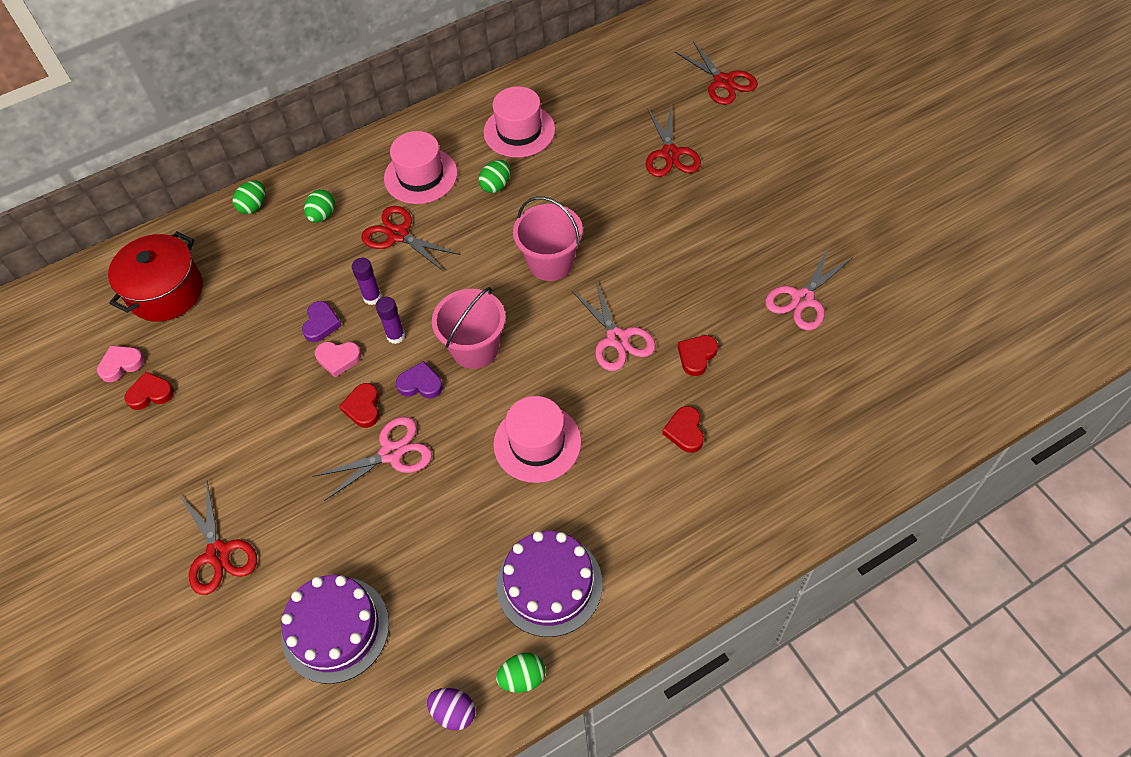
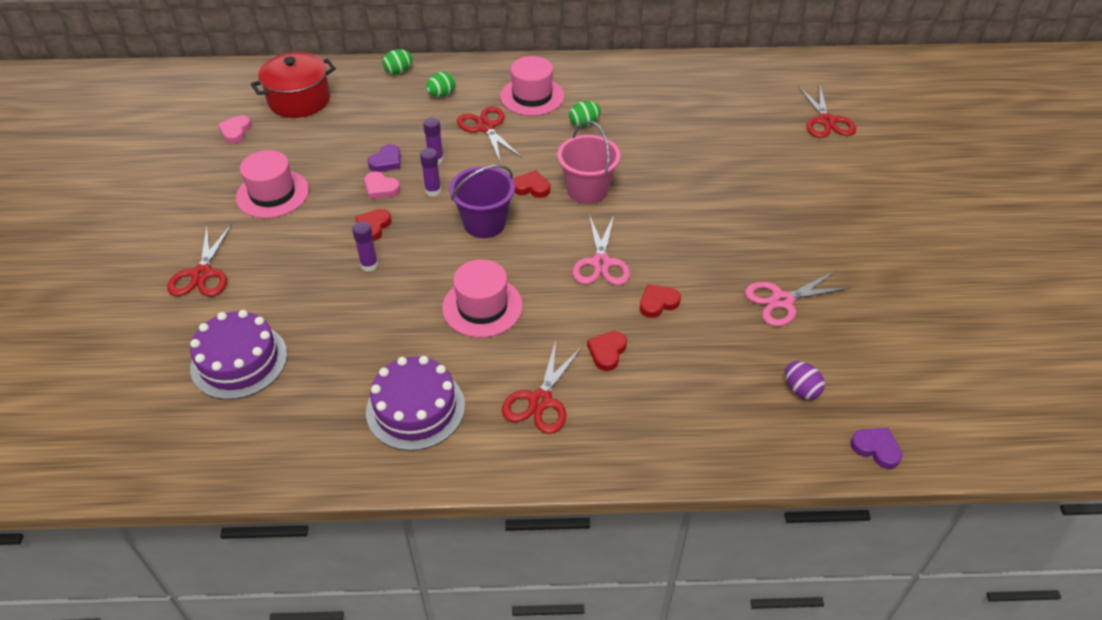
camera: 25 degrees right, 10 degrees down
pink heart [97,345,145,382] -> pink heart turned 75 degrees counterclockwise [218,115,252,144]
red heart [124,372,174,410] -> red heart moved to [513,170,550,198]
pink scissors [312,417,432,501] -> purple glue stick [352,221,378,271]
purple heart [396,361,443,399] -> purple heart moved to [850,428,903,469]
purple egg [427,688,475,731] -> purple egg moved to [785,361,825,399]
pink bucket [432,287,506,369] -> purple bucket [449,165,515,238]
pink hat [483,86,555,158] -> pink hat moved to [236,150,309,218]
green egg [496,652,546,693] -> none
red scissors [646,107,701,177] -> red scissors moved to [502,341,582,434]

